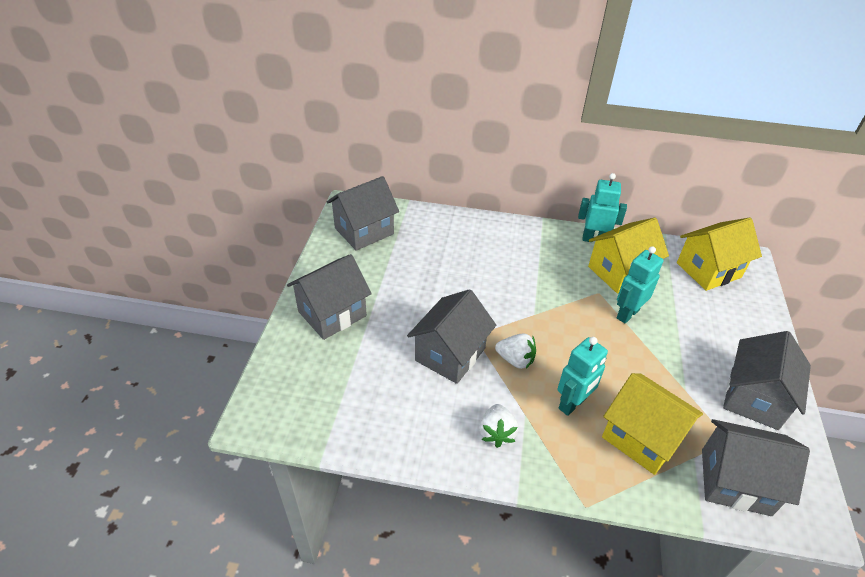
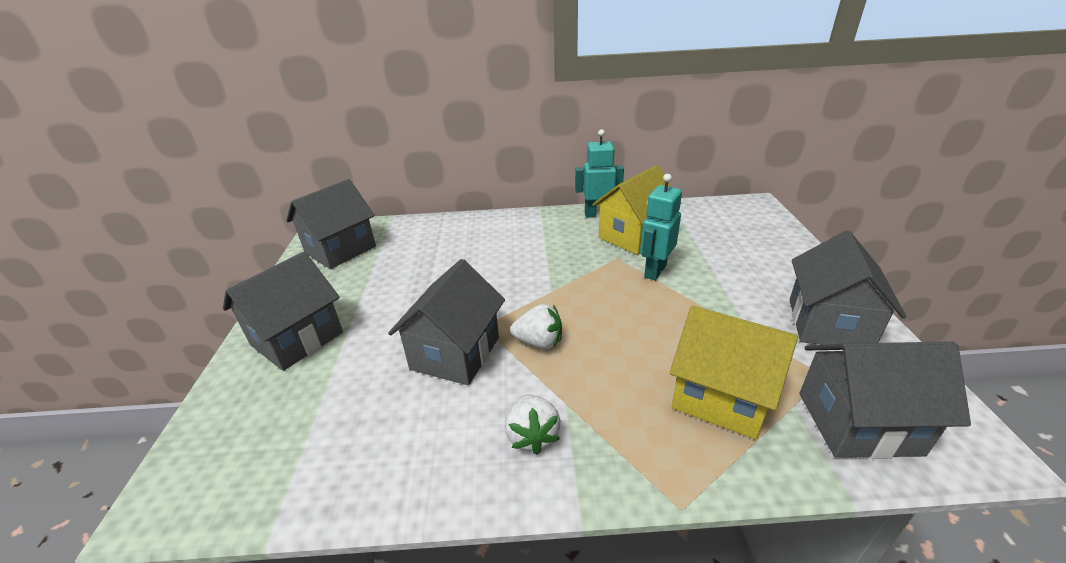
camera: 10 degrees left, 10 degrees down
turquoise robot [558,337,608,416] -> none
yellow house [677,218,762,291] -> none

